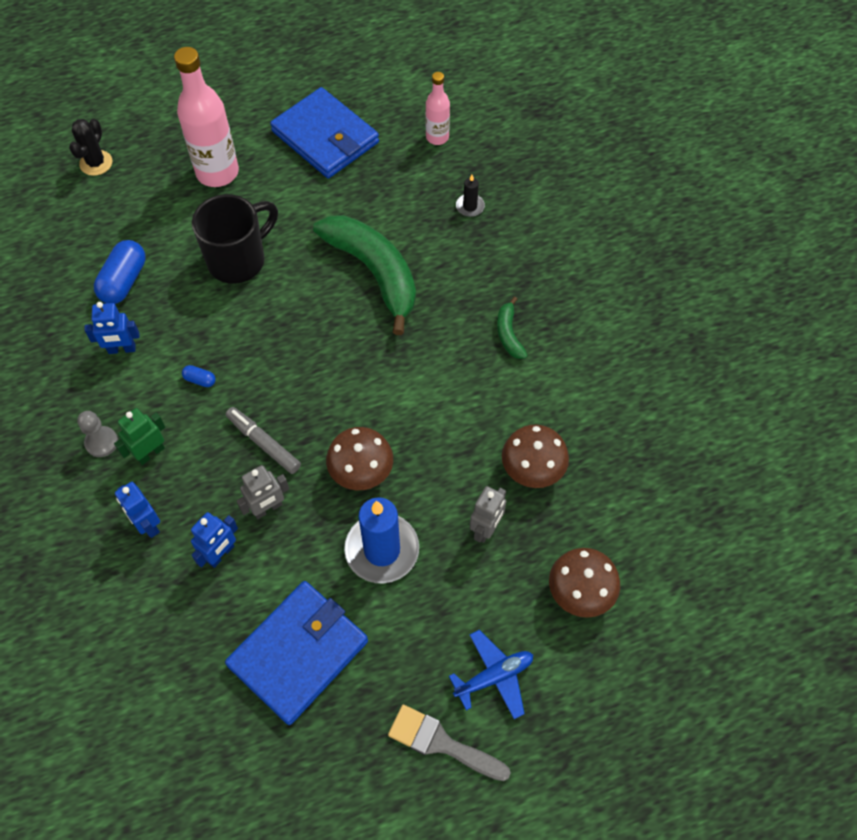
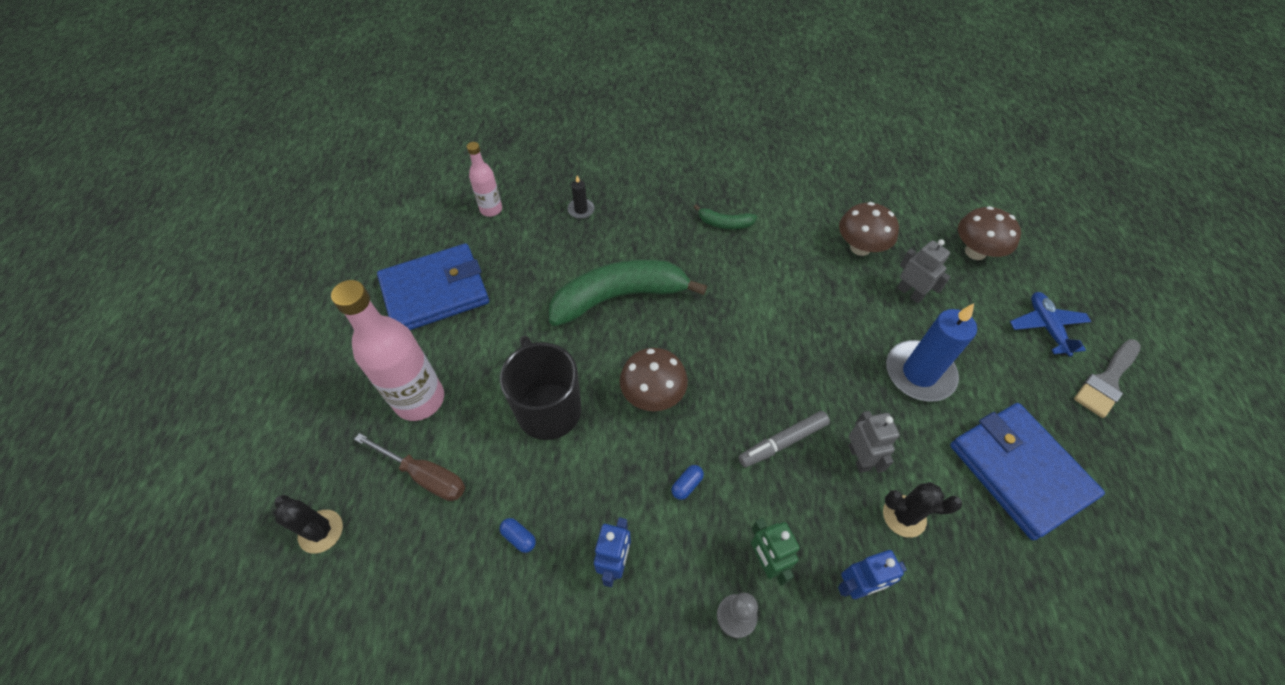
camera: 70 degrees left, 5 degrees down
blue capsule [94,240,146,304] -> blue capsule [500,518,536,553], size x0.47
blue robot [191,512,238,568] -> black cactus [883,482,962,538]
brown mushroom [326,427,393,490] -> brown mushroom moved to [620,348,688,411]
none -> brown screwdriver [354,433,465,501]

